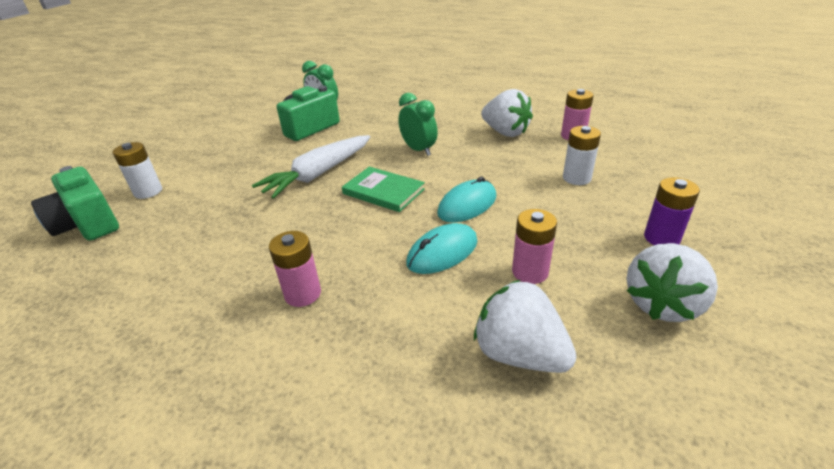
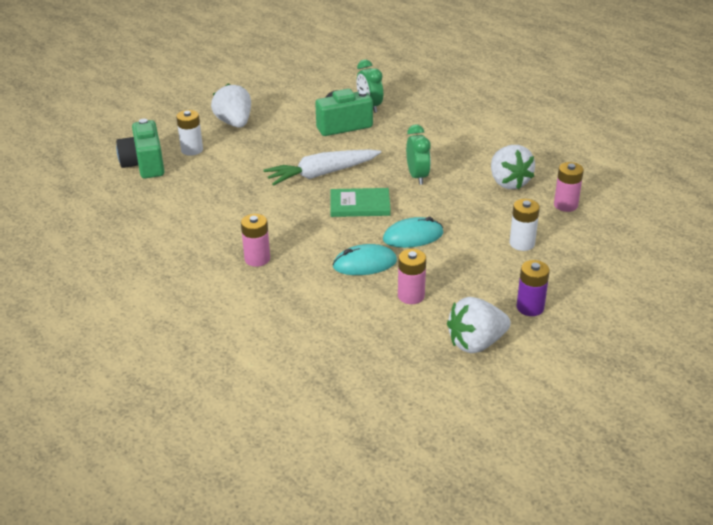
camera: 25 degrees right, 0 degrees up
green book [342,167,425,212] -> green book turned 60 degrees counterclockwise [330,188,391,217]
white strawberry [474,279,577,373] -> white strawberry moved to [211,83,251,128]

